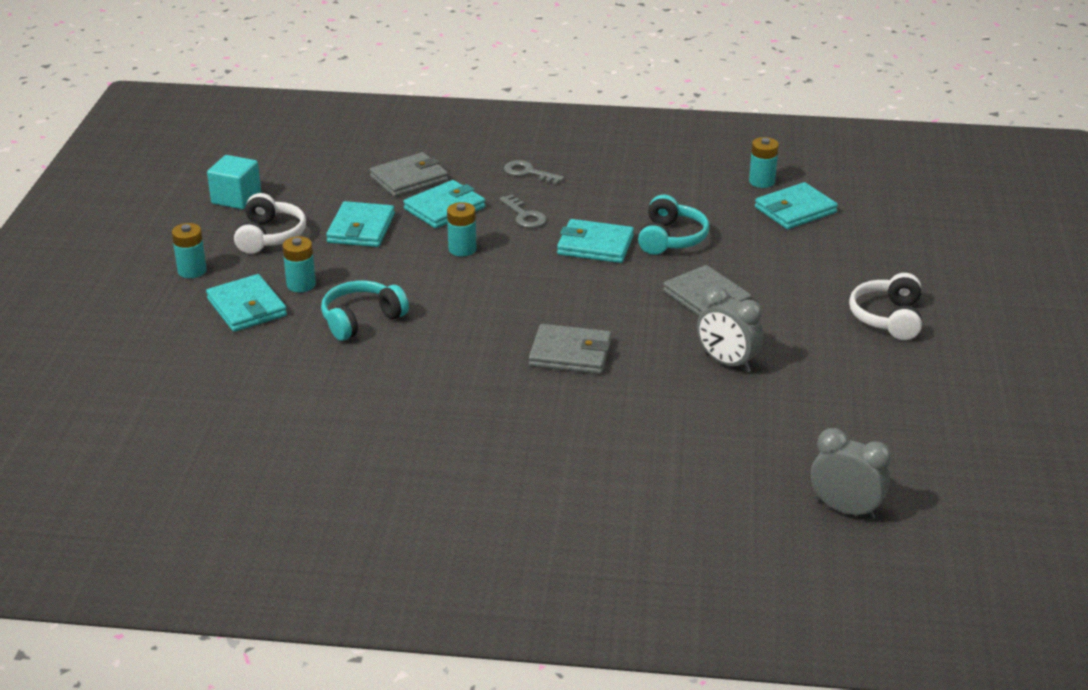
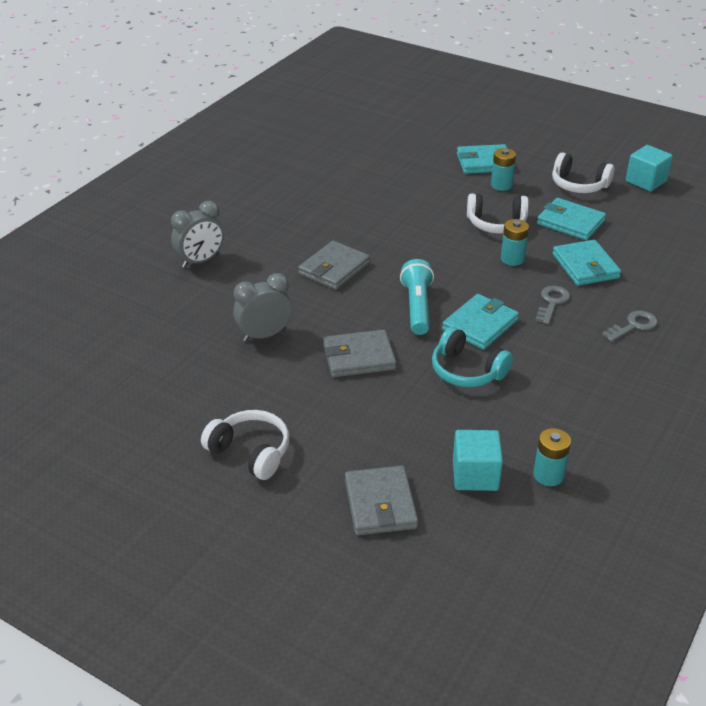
camera: 115 degrees right, 5 degrees up
turquoise battery [172,223,207,278] -> none
turquoise headphones [321,281,409,341] -> none
grey wallet [370,152,448,197] -> grey wallet moved to [345,466,418,535]
grey key [499,194,547,228] -> grey key turned 120 degrees clockwise [535,286,570,324]
turquoise wallet [755,182,838,229] -> turquoise cube [453,430,503,491]
grey clock [811,428,891,520] -> grey clock moved to [171,201,224,268]
none -> turquoise flashlight [400,259,434,335]
none -> white headphones [467,193,529,234]

